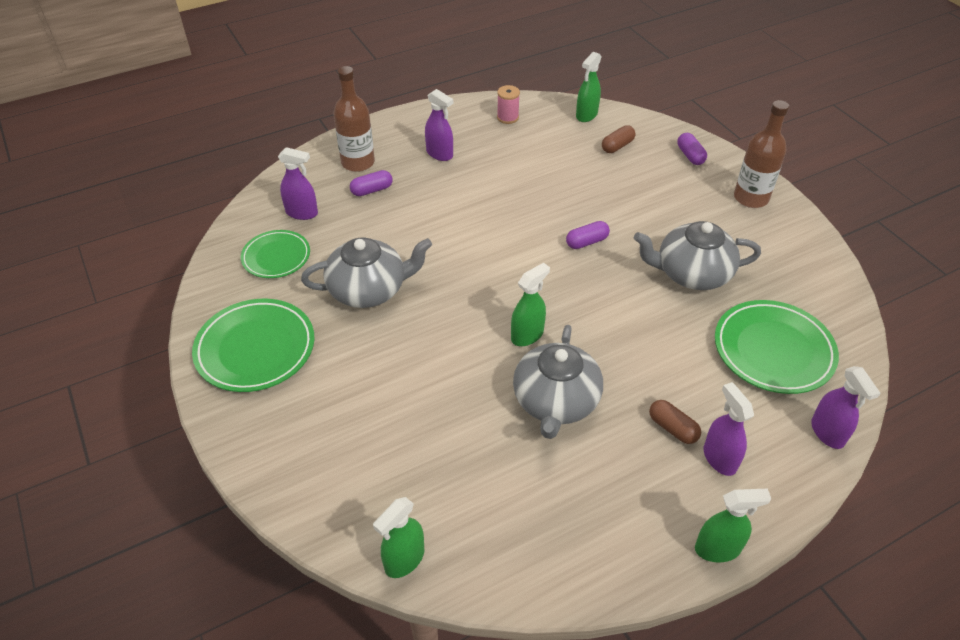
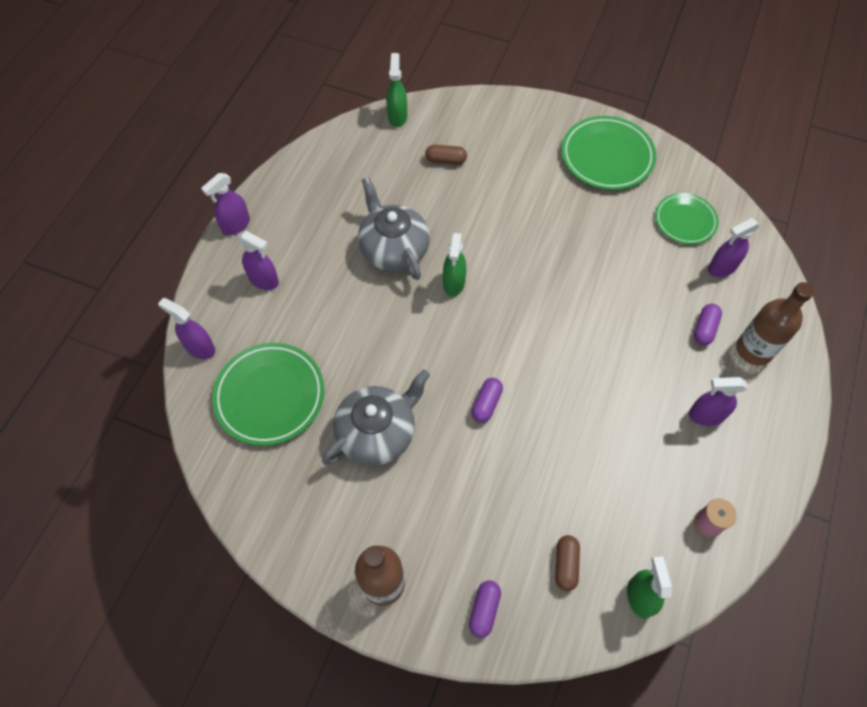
camera: 140 degrees right, 15 degrees up
grey teapot [301,238,432,308] -> none
brown capsule [649,400,701,444] -> brown capsule moved to [425,145,467,165]
purple capsule [677,133,707,165] -> purple capsule turned 75 degrees clockwise [469,580,501,638]
green spray bottle [695,489,771,562] -> purple spray bottle [201,173,250,235]

